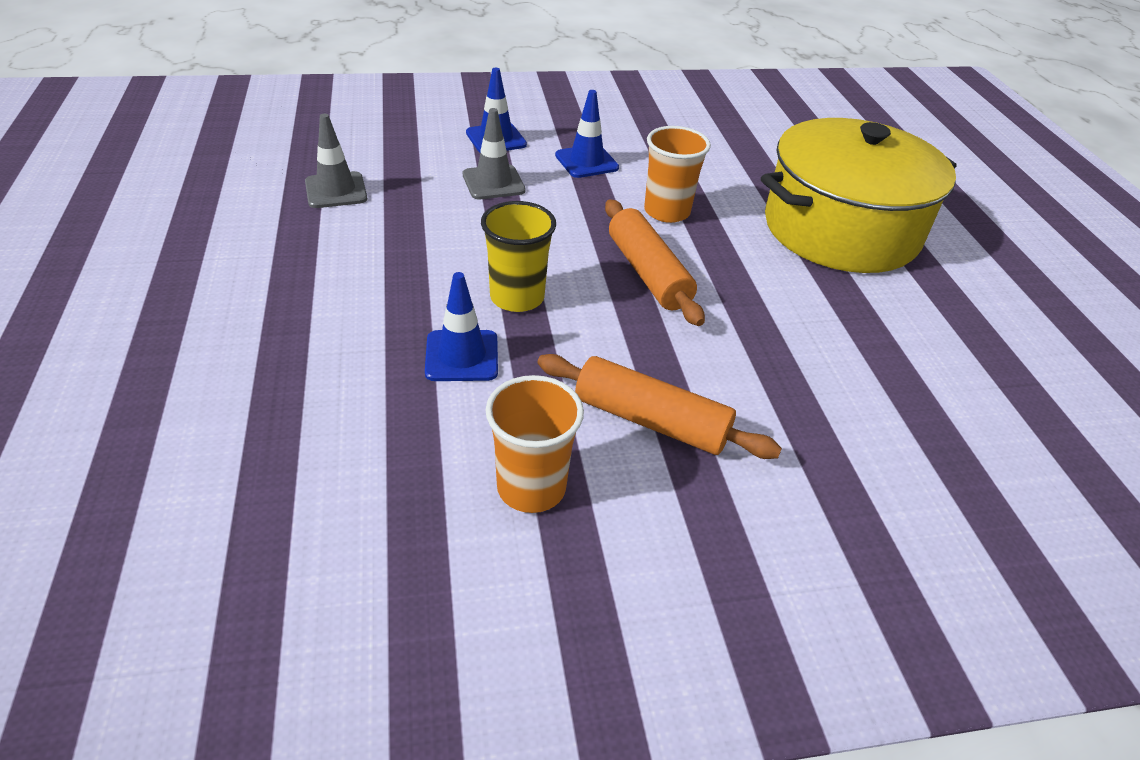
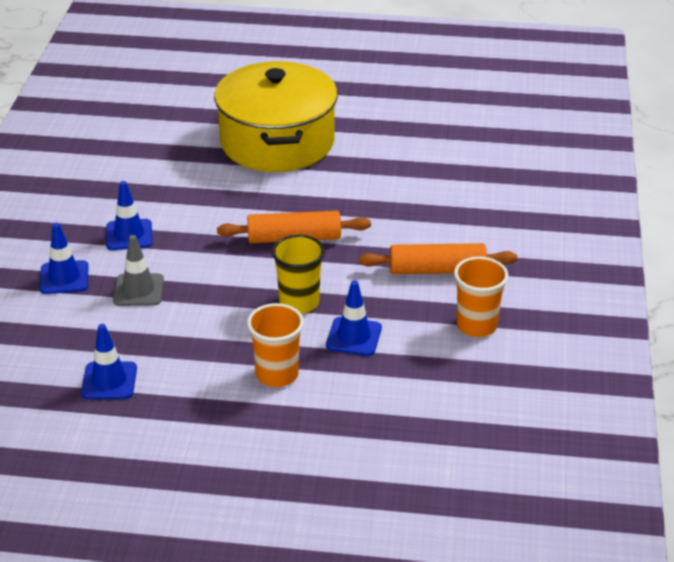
camera: 70 degrees left, 5 degrees down
grey traffic cone [305,114,367,208] -> blue traffic cone [81,324,137,399]
orange rolling pin [537,354,782,459] -> orange rolling pin turned 45 degrees clockwise [359,243,517,274]
orange cup [644,126,711,223] -> orange cup moved to [247,303,304,387]

